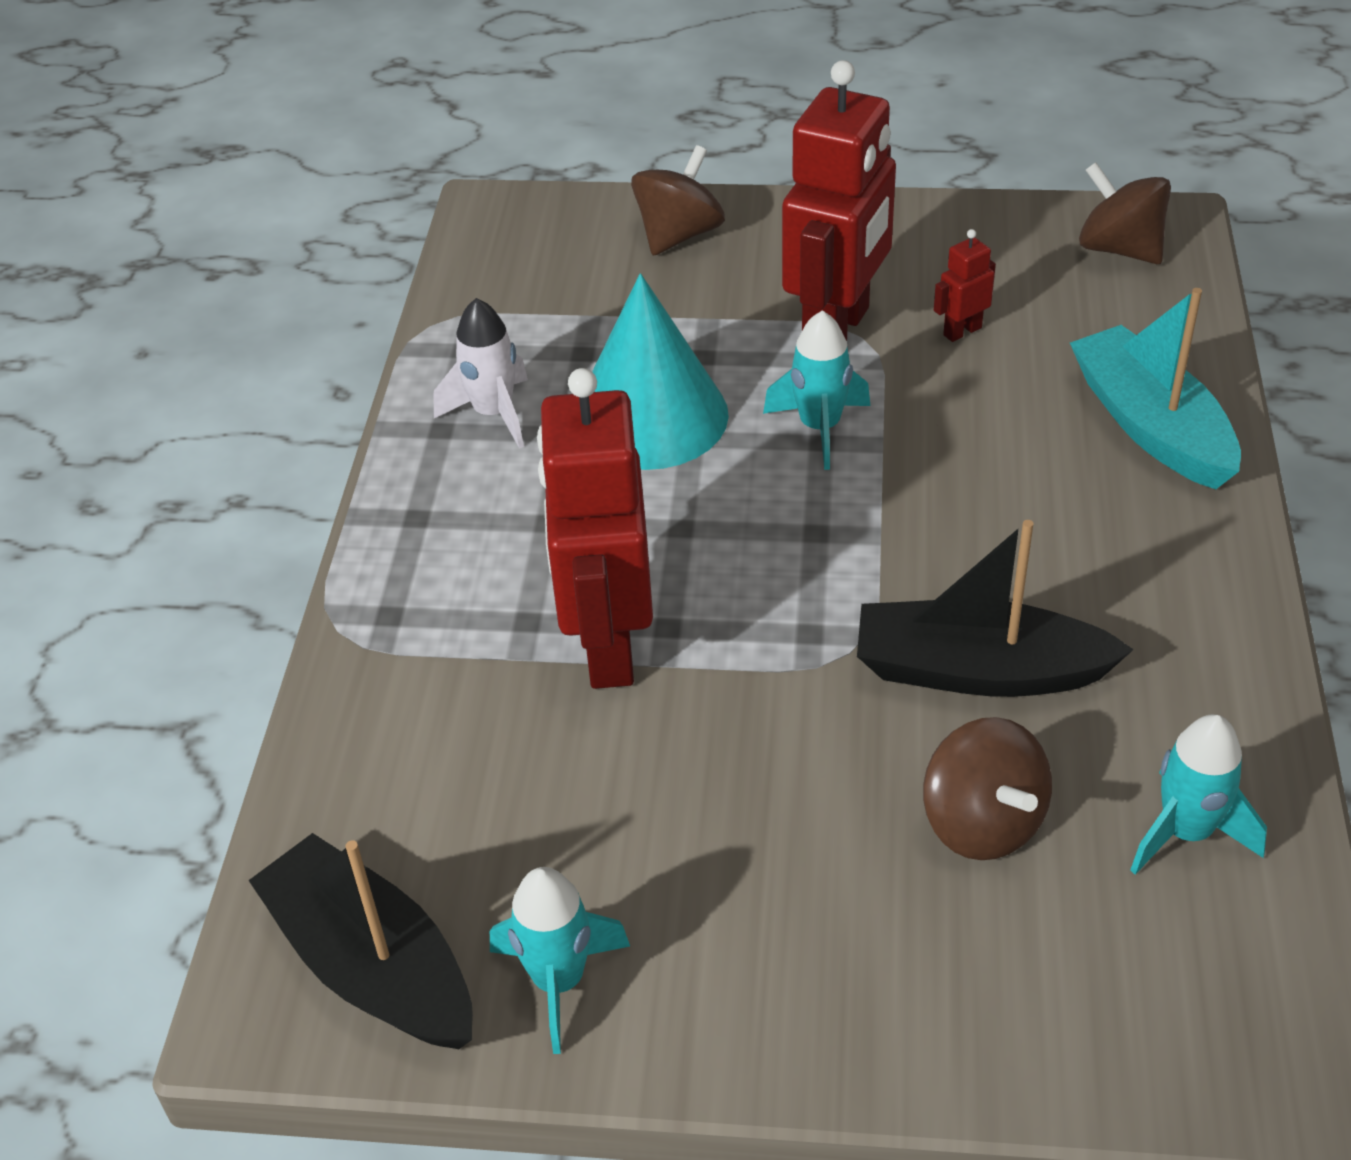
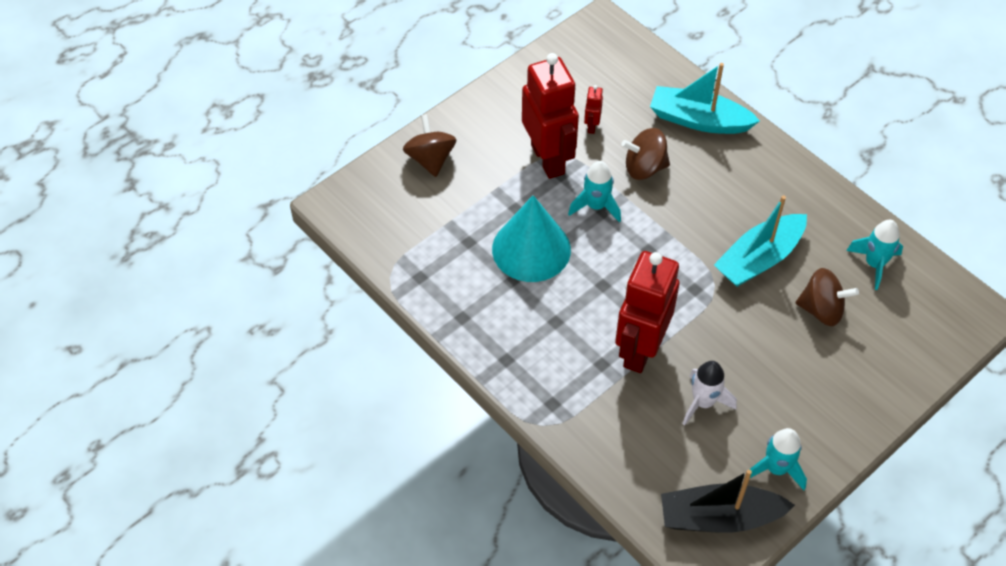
camera: 50 degrees left, 10 degrees up
white rocket [434,298,528,449] -> white rocket moved to [683,361,737,426]
red robot [537,368,653,689] -> red robot turned 75 degrees clockwise [615,251,680,373]
black boat [857,520,1134,697] -> turquoise boat [714,195,807,287]
brown spinning top [1079,162,1171,264] -> brown spinning top moved to [621,128,670,180]

